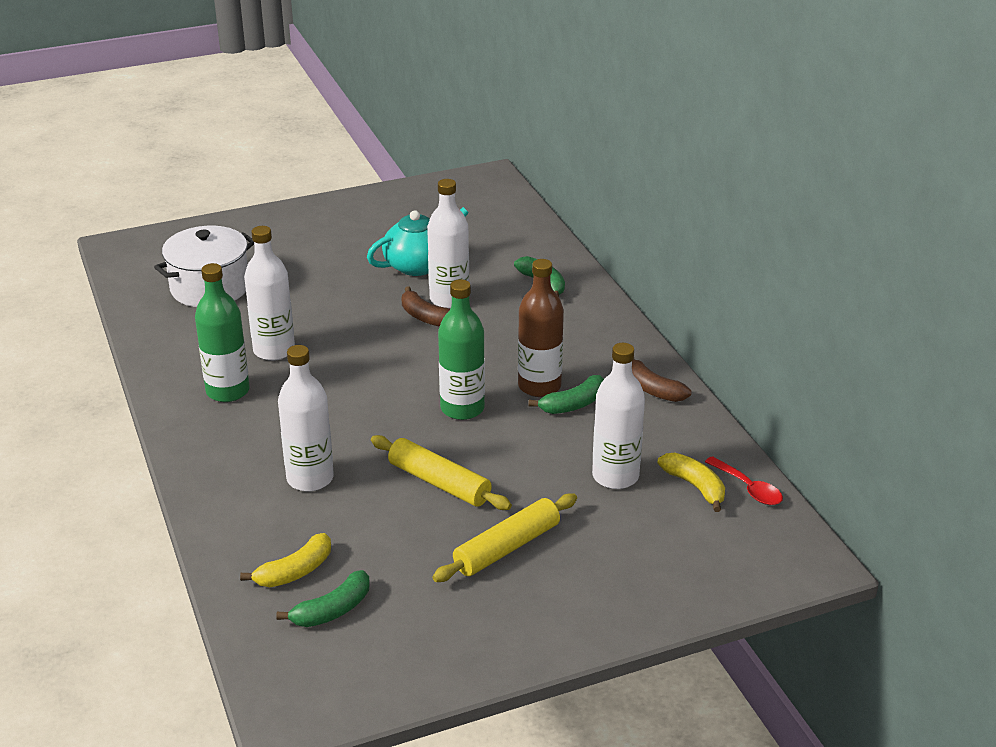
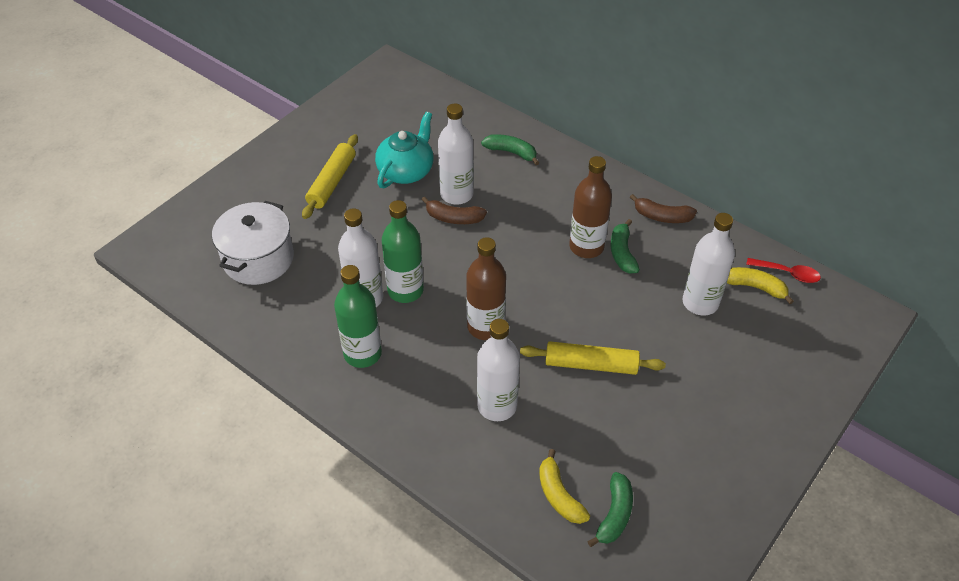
camera: 30 degrees left, 15 degrees up
yellow banana [240,533,331,587] -> yellow banana turned 135 degrees clockwise [539,449,590,524]
yellow rolling pin [432,493,577,582] -> yellow rolling pin moved to [302,134,358,219]
green bottle [438,279,485,420] -> green bottle moved to [382,200,424,303]
green banana [528,375,604,414] -> green banana turned 150 degrees clockwise [611,219,640,273]
none -> brown bottle [466,237,506,340]

